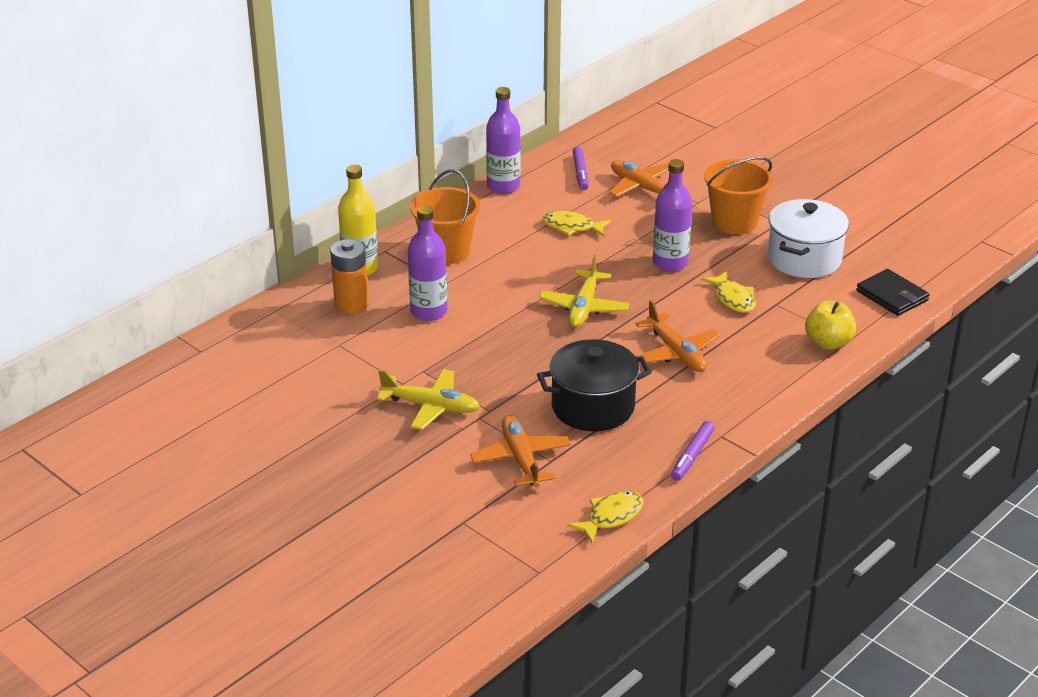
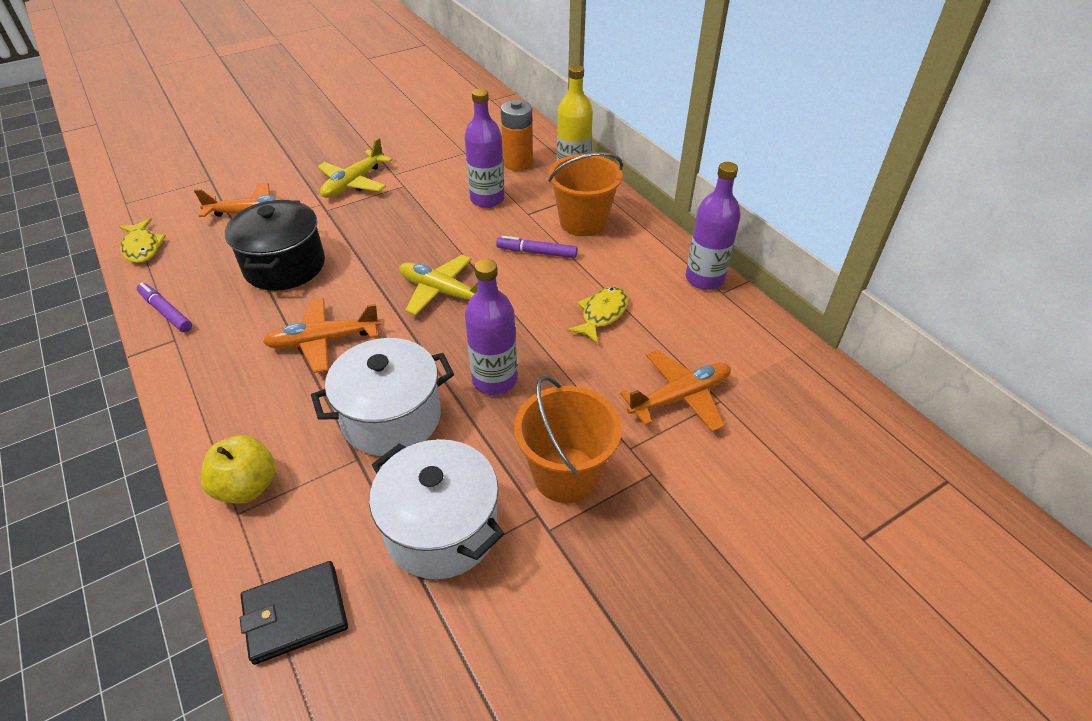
camera: 105 degrees right, 10 degrees up
purple marker [573,147,589,190] -> purple marker moved to [496,236,577,258]
yellow fish [701,271,756,313] -> white pot [311,338,454,456]

